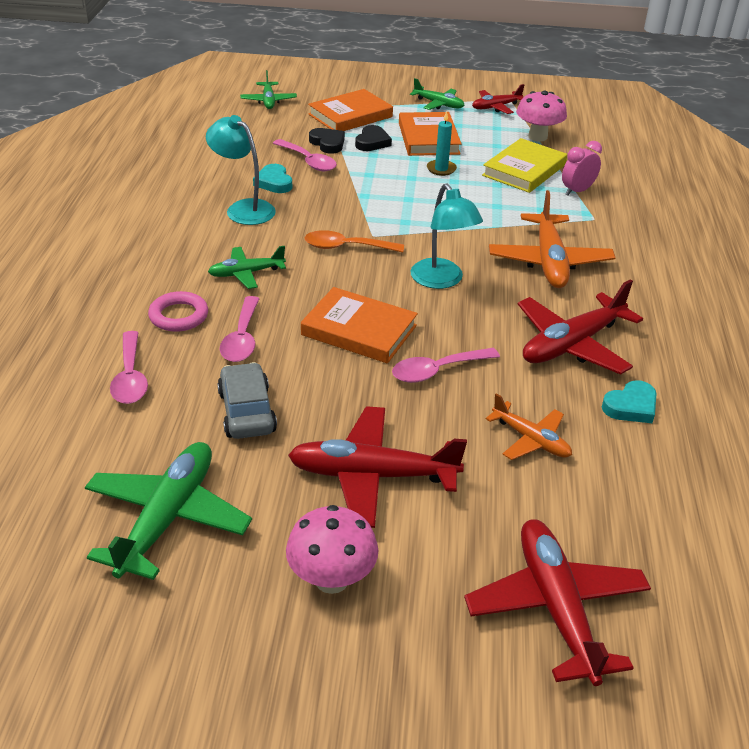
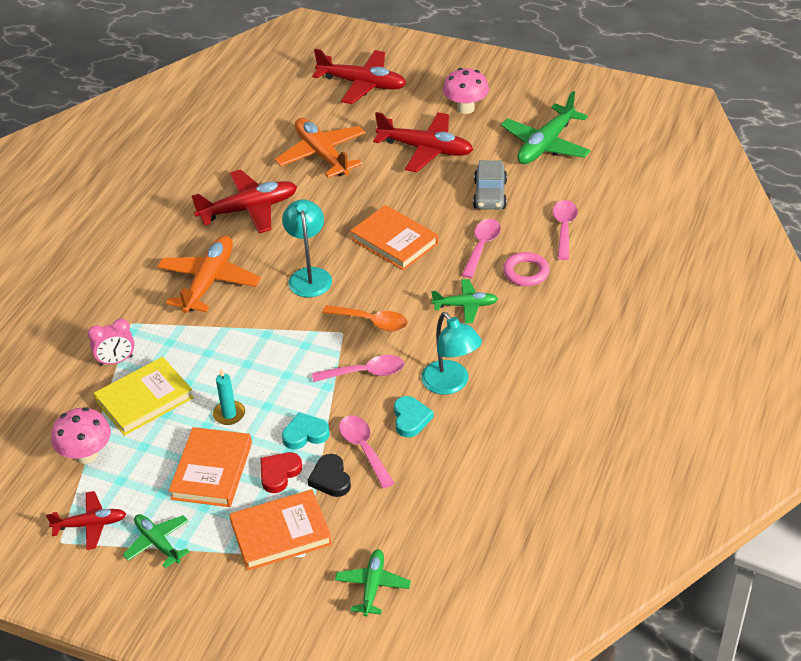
camera: 160 degrees left, 5 degrees up
black heart [355,125,392,151] -> red heart [260,452,302,493]
pink spoon [392,348,500,383] -> pink spoon moved to [312,355,404,382]
red plane [464,519,651,686] -> red plane turned 75 degrees counterclockwise [312,49,406,104]
orange plane [486,393,572,460] -> orange plane [275,118,366,178], size x1.74
turquoise heart [602,380,657,423] -> turquoise heart moved to [282,412,330,449]

